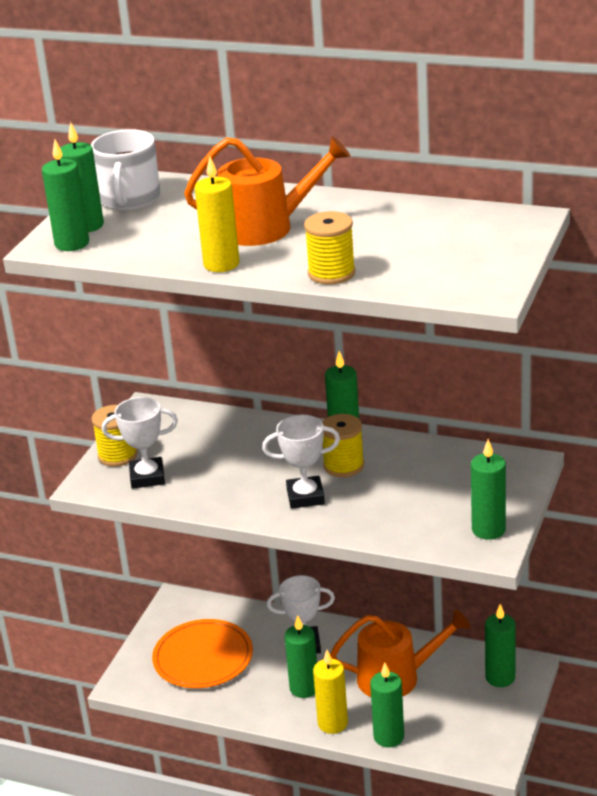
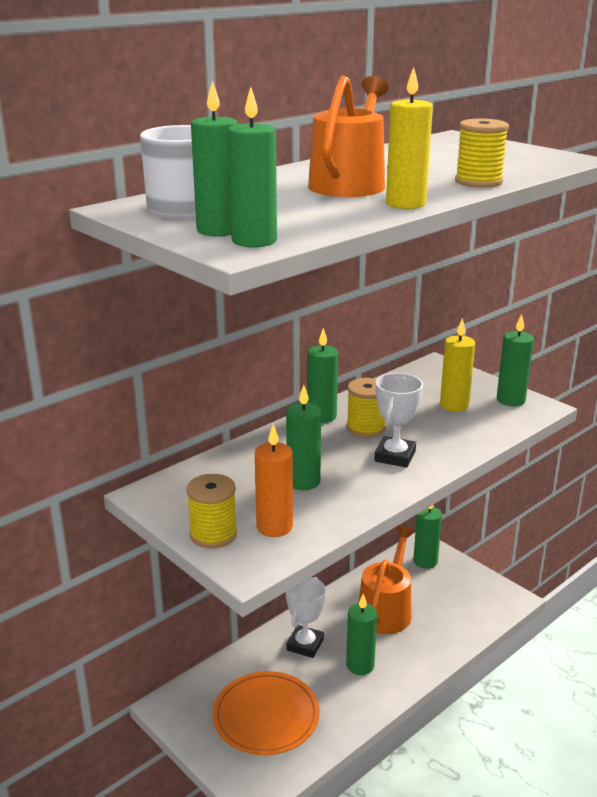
camera: 65 degrees left, 5 degrees down
white trophy [102,397,178,489] -> orange candle [255,424,293,537]
yellow candle [313,650,348,734] -> yellow candle moved to [440,318,475,412]
green candle [370,663,404,747] -> green candle moved to [286,385,321,490]

